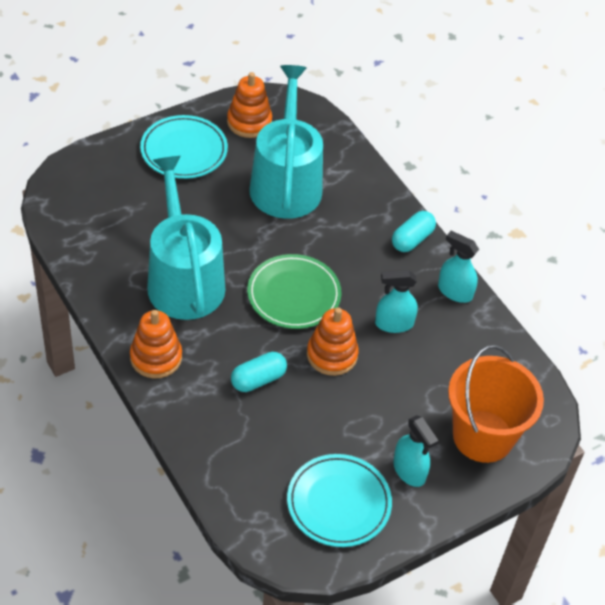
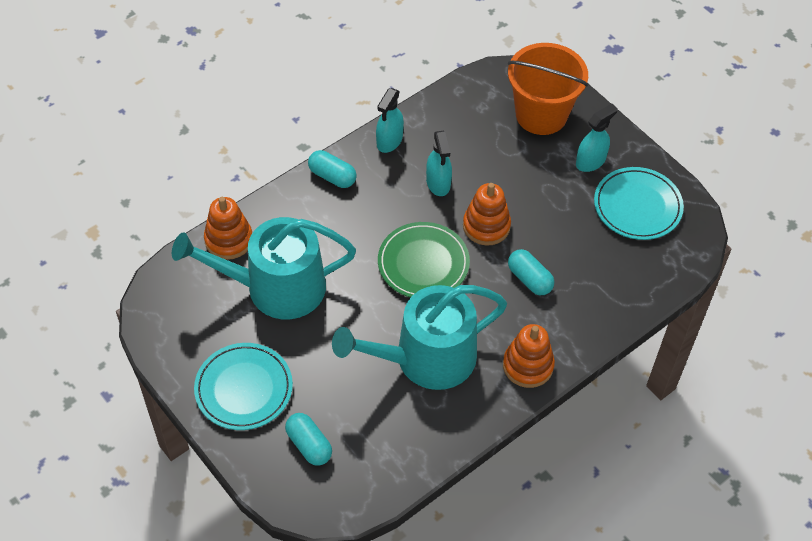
camera: 95 degrees left, 5 degrees up
orange stacking toy [227,72,272,138] -> orange stacking toy moved to [204,197,252,260]
none -> turquoise capsule [285,413,332,466]

